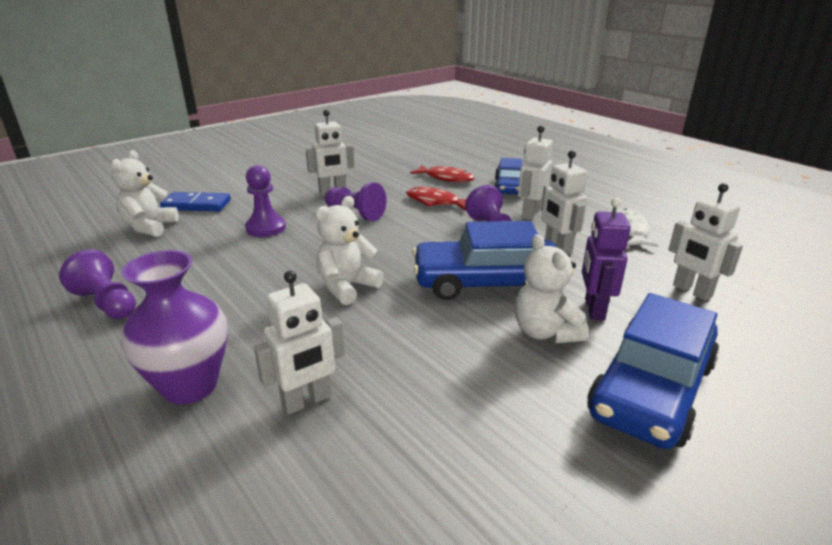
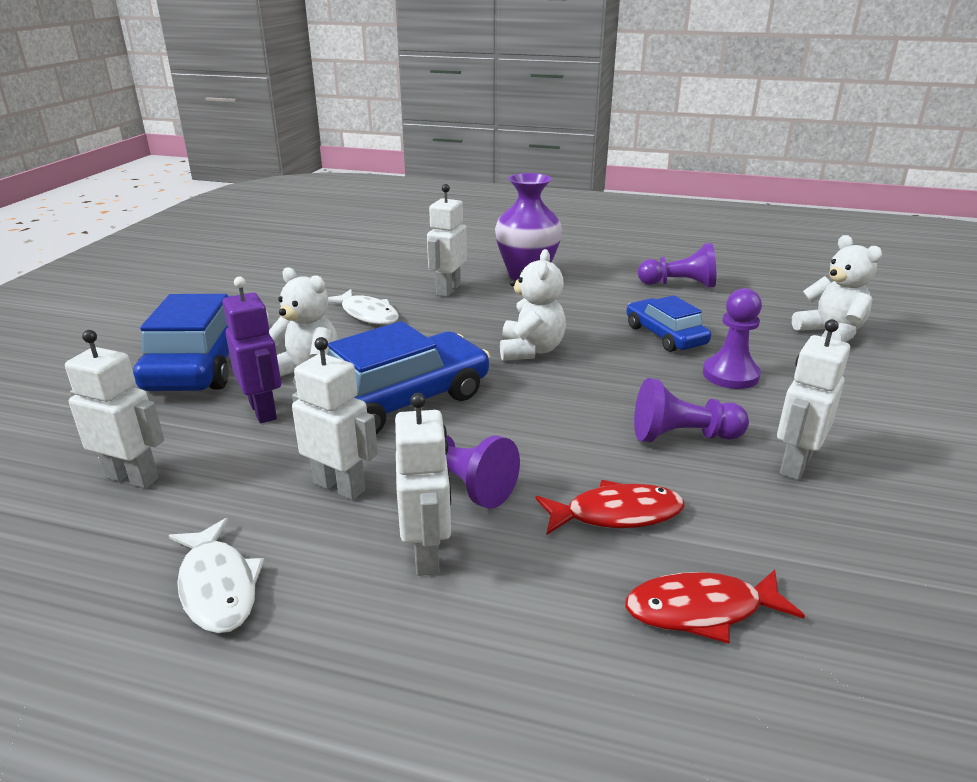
camera: 145 degrees right, 0 degrees up
blue domino [160,192,231,211] -> none
blue car [494,158,522,194] -> blue car moved to [626,295,711,352]
none -> white fish [328,289,399,325]

